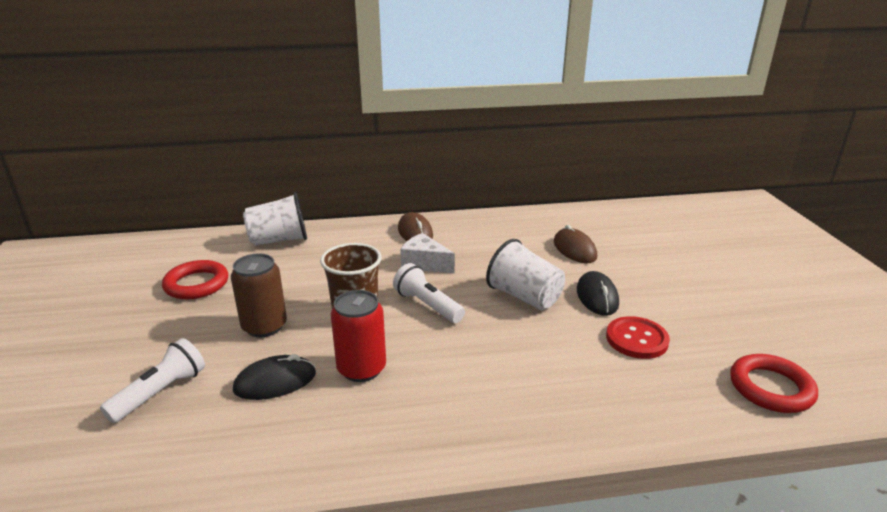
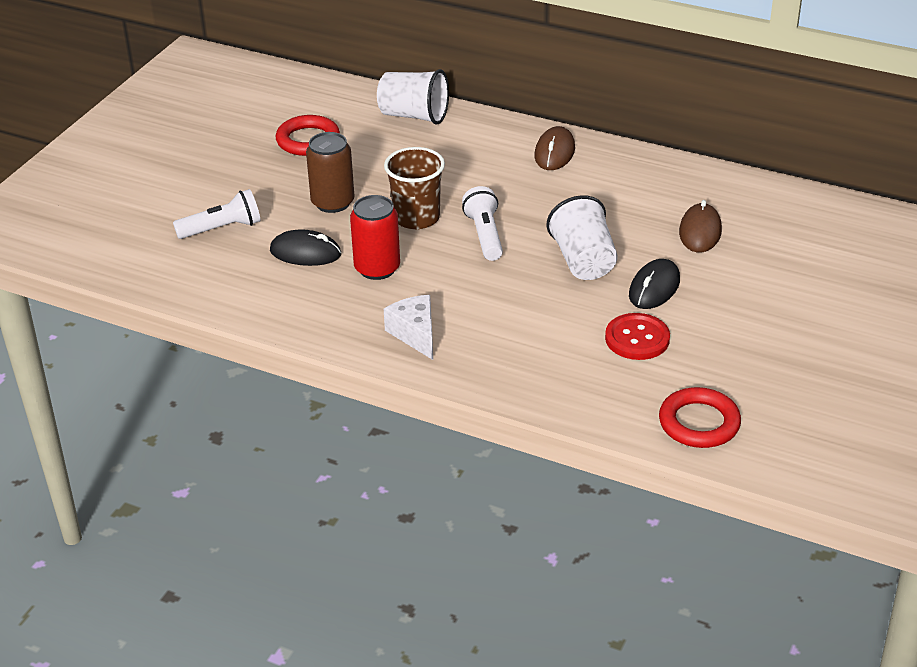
camera: 35 degrees right, 10 degrees up
white cheese [400,233,455,273] -> white cheese moved to [384,295,433,360]

